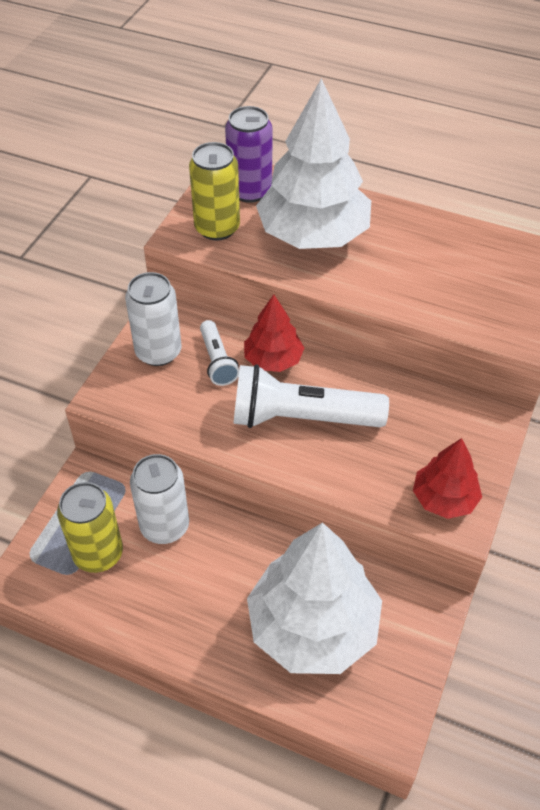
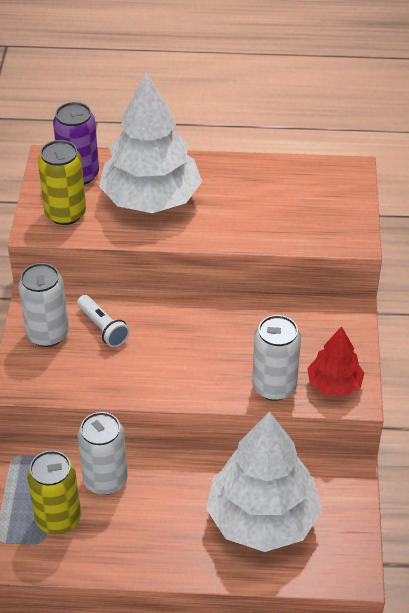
camera: 20 degrees left, 5 degrees down
white flashlight [233,364,389,428] -> none
red tree [244,294,304,372] -> none
none -> white can [252,315,301,401]

